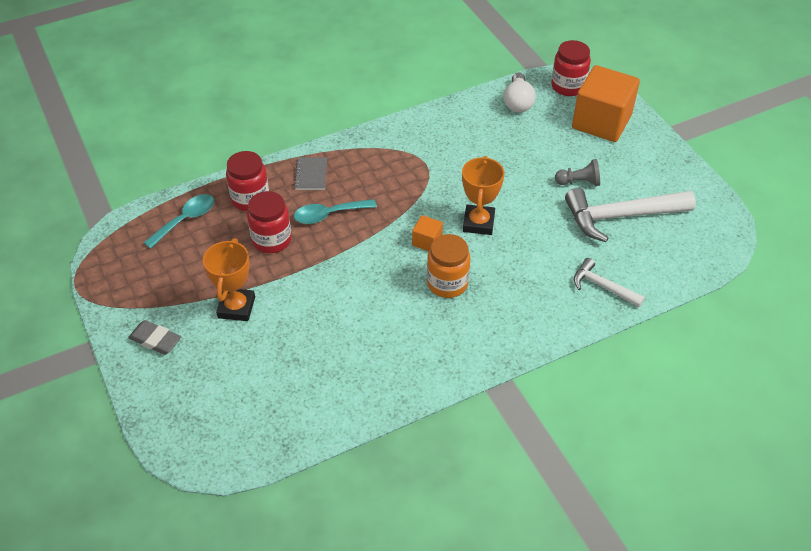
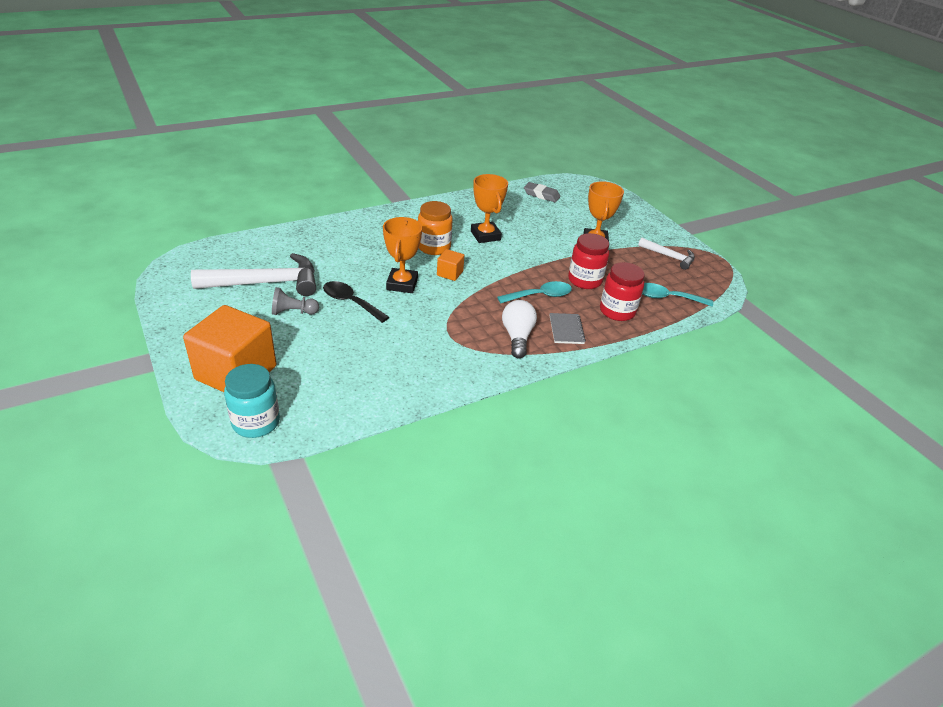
camera: 175 degrees right, 10 degrees down
grey eraser [128,320,181,355] -> grey eraser moved to [524,182,560,202]
turquoise spoon [143,194,214,249] -> turquoise spoon turned 60 degrees clockwise [642,283,713,307]
white light bulb [504,73,536,113] -> white light bulb moved to [502,300,537,359]
red jar [551,40,591,96] -> turquoise jar [224,364,280,438]
white hammer [573,258,645,307] -> white hammer moved to [638,238,695,270]
none -> black spoon [323,281,389,323]
none -> orange trophy [471,174,508,243]

